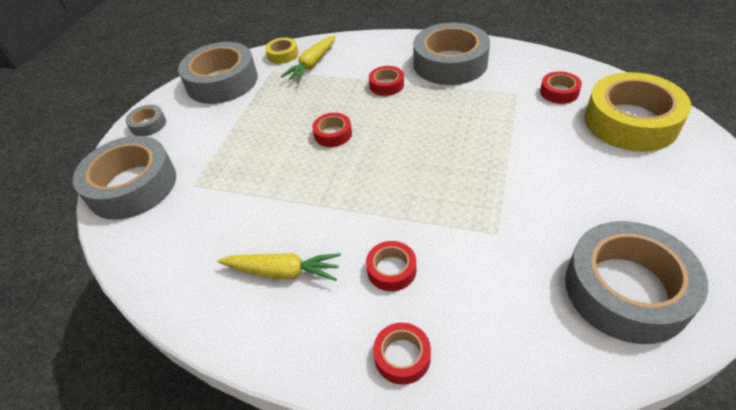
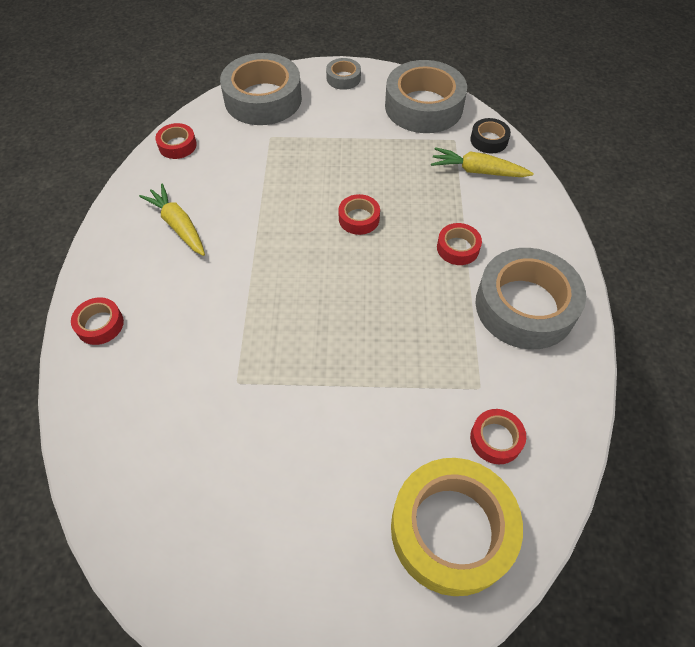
camera: 70 degrees right, 10 degrees up
yellow carrot [217,253,341,281] -> yellow carrot turned 150 degrees clockwise [139,184,205,256]
yellow tape [265,37,298,64] -> black tape [470,118,511,153]
red tape [366,241,416,291] -> red tape moved to [155,123,197,159]
grey tape [565,221,708,344] -> none

